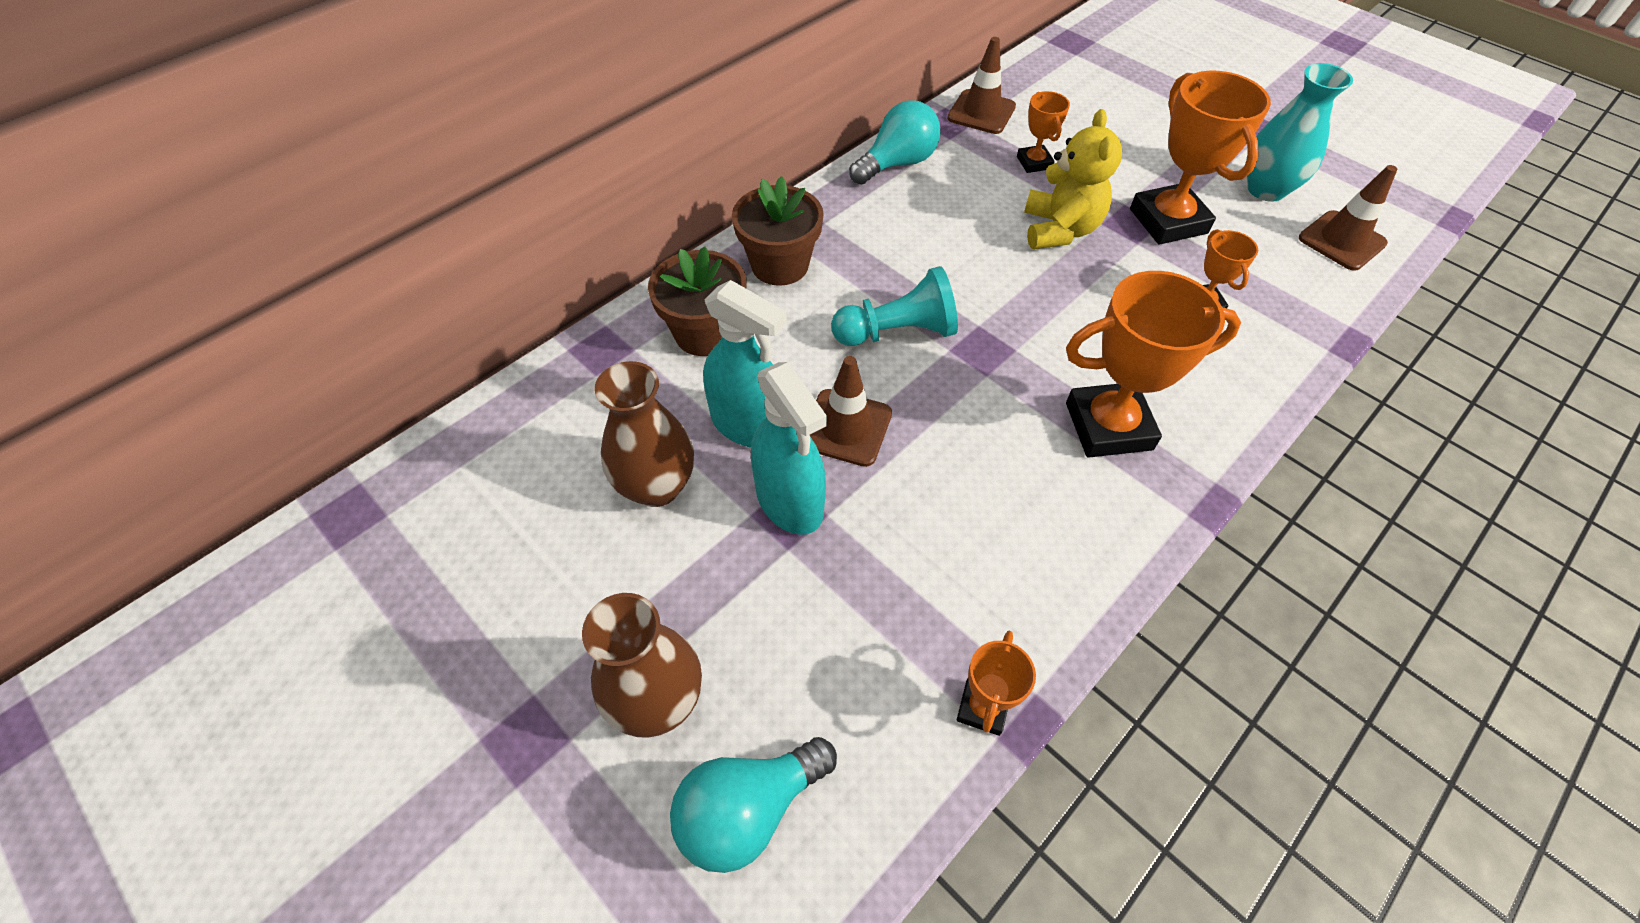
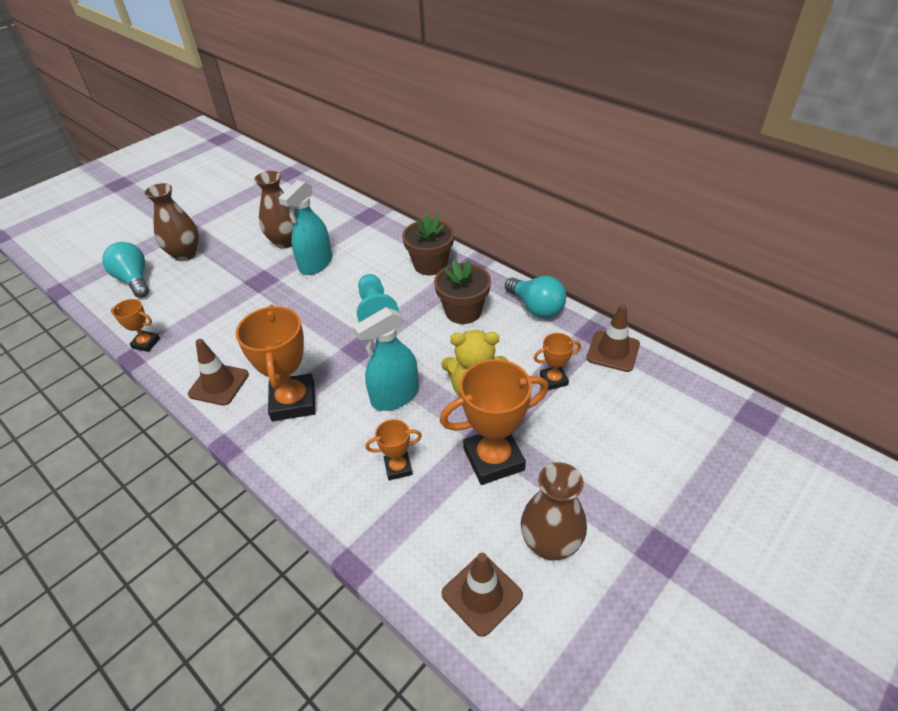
camera: 90 degrees right, 10 degrees down
brown flower pot [648,246,747,356] -> brown flower pot moved to [434,260,491,324]
turquoise spray bottle [751,362,827,535] -> turquoise spray bottle moved to [353,307,419,411]
brown traffic cone [810,356,892,467] -> brown traffic cone moved to [188,339,249,406]
turquoise vase [1247,63,1353,202] -> brown vase [521,462,587,560]

